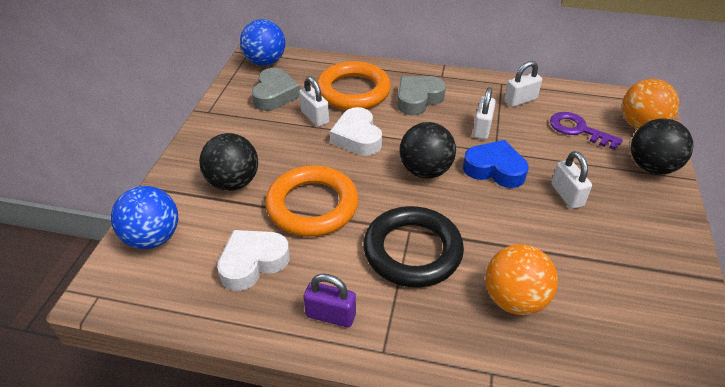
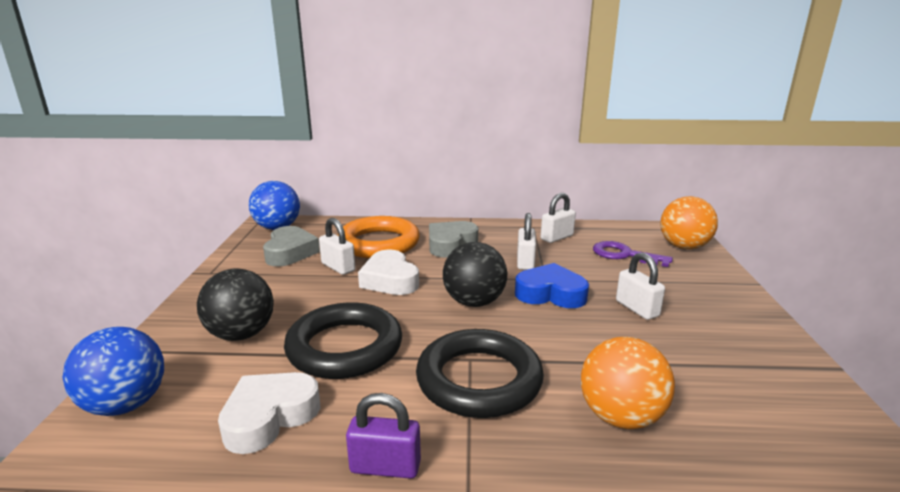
camera: 10 degrees left, 20 degrees down
orange ring [265,166,358,237] -> black ring [284,302,402,379]
black ball [631,118,693,175] -> none

